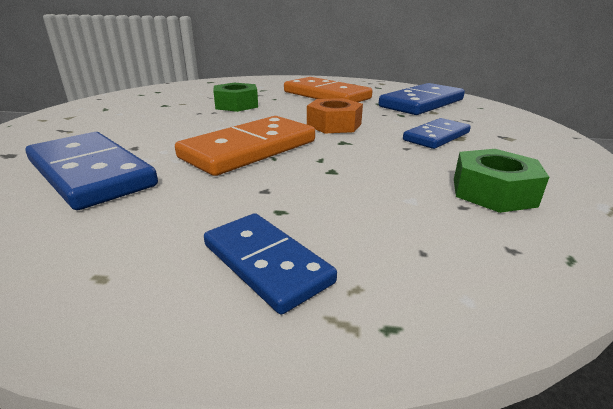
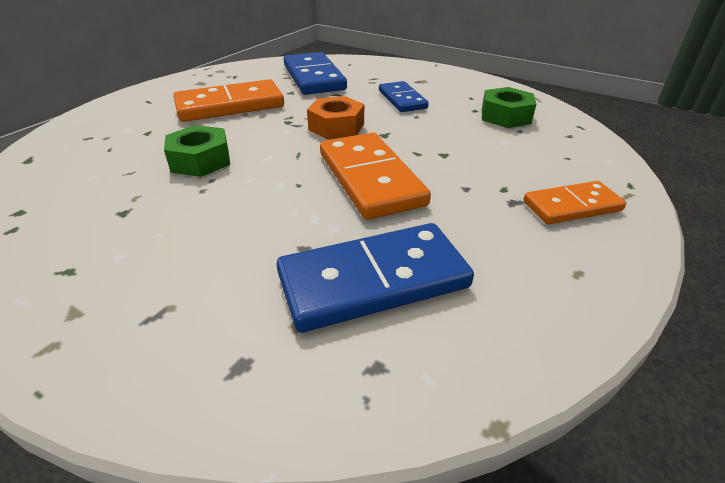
camera: 65 degrees left, 10 degrees up
blue domino [204,213,337,315] -> orange domino [523,181,626,224]

